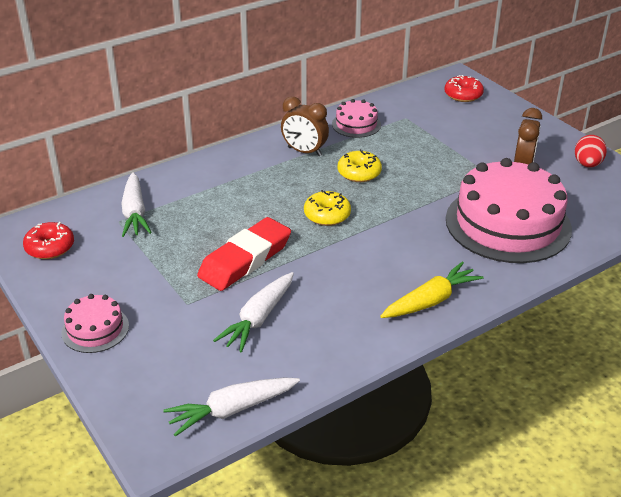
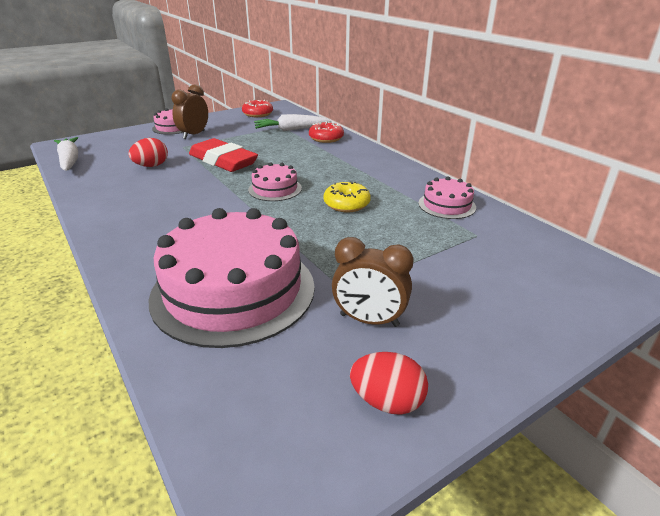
camera: 90 degrees right, 5 degrees down
white carrot [213,272,294,353] -> red egg [128,138,168,167]
brown clock [281,97,329,156] -> brown clock moved to [172,84,208,139]
yellow donut [304,190,351,226] -> pink cake [248,162,302,201]
yellow carrot [380,262,484,318] -> none
red donut [444,75,484,102] -> red donut moved to [309,121,344,143]

